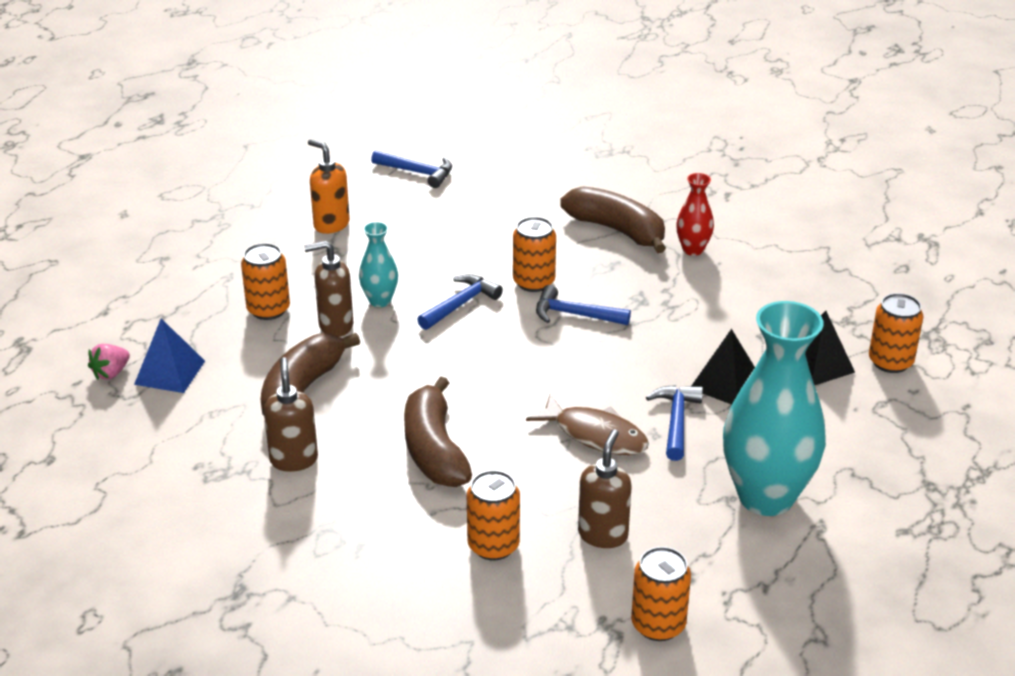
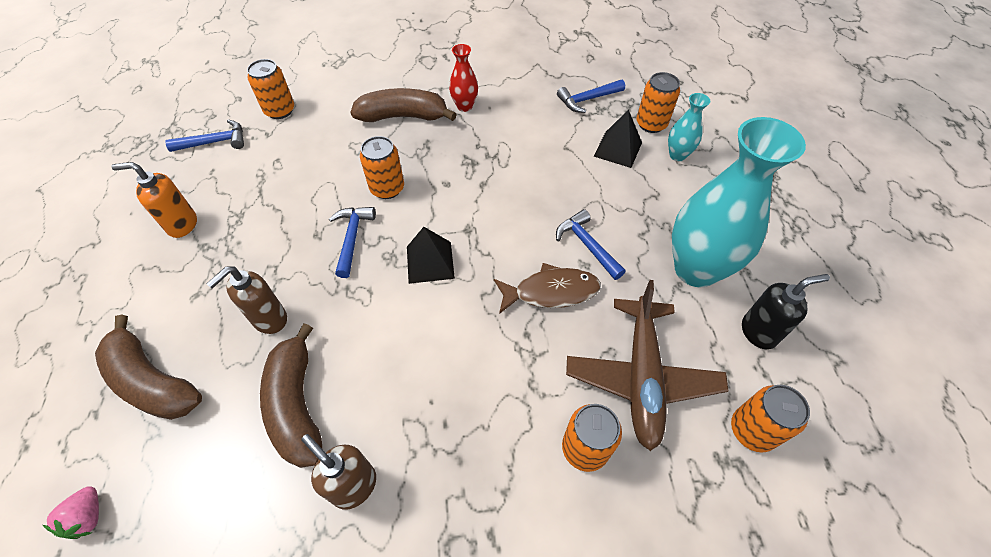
camera: 40 degrees left, 20 degrees up
blue pyramid [134,319,205,393] -> none
orange can [241,243,290,320] -> orange can moved to [247,59,294,119]
turquoise vase [359,222,398,307] -> turquoise vase moved to [668,93,710,161]
brown banana [404,377,472,487] -> brown banana moved to [95,314,202,420]
blue hammer [536,285,631,325] -> blue hammer moved to [557,80,625,113]
brown soap dispenser [578,429,632,548] -> brown plane [566,280,729,451]
black pyramid [691,329,755,405] -> black pyramid moved to [407,227,455,284]
none -> black soap dispenser [742,274,830,349]

